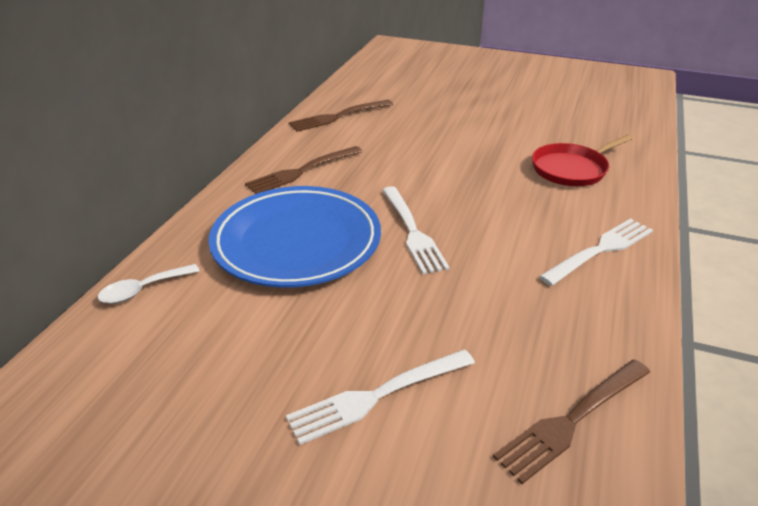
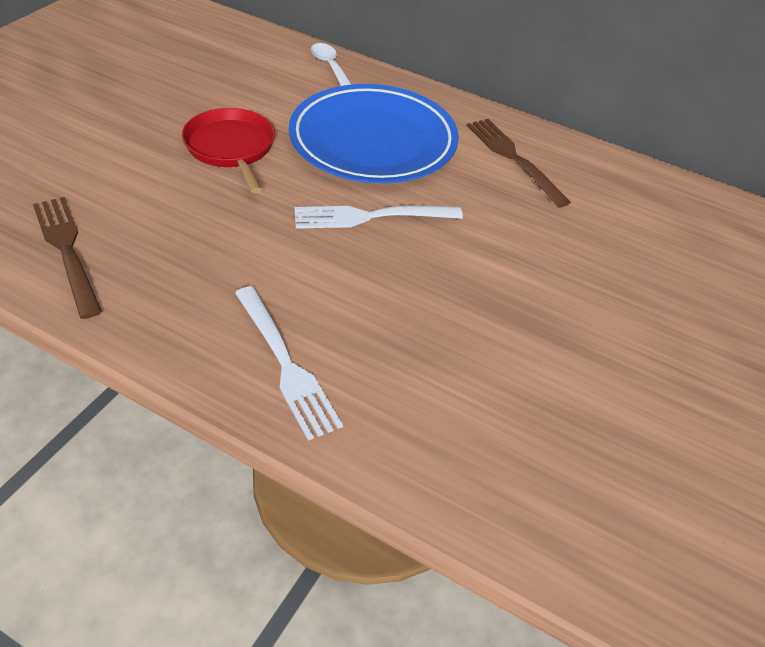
camera: 95 degrees right, 10 degrees up
white fork [286,349,475,445] -> none
brown fork [289,100,393,132] -> none
red pan [532,135,633,186] -> red pan moved to [182,108,275,193]

